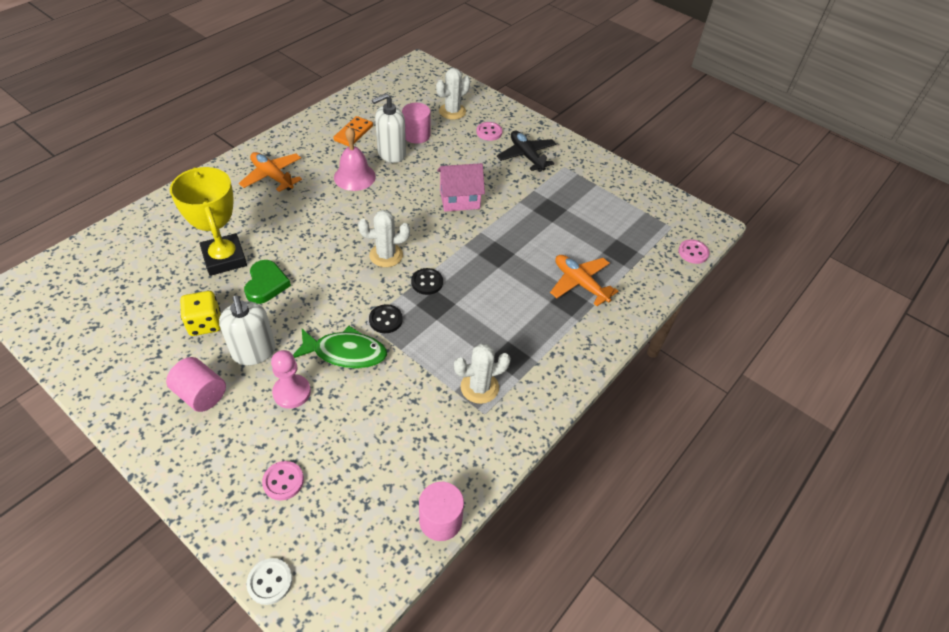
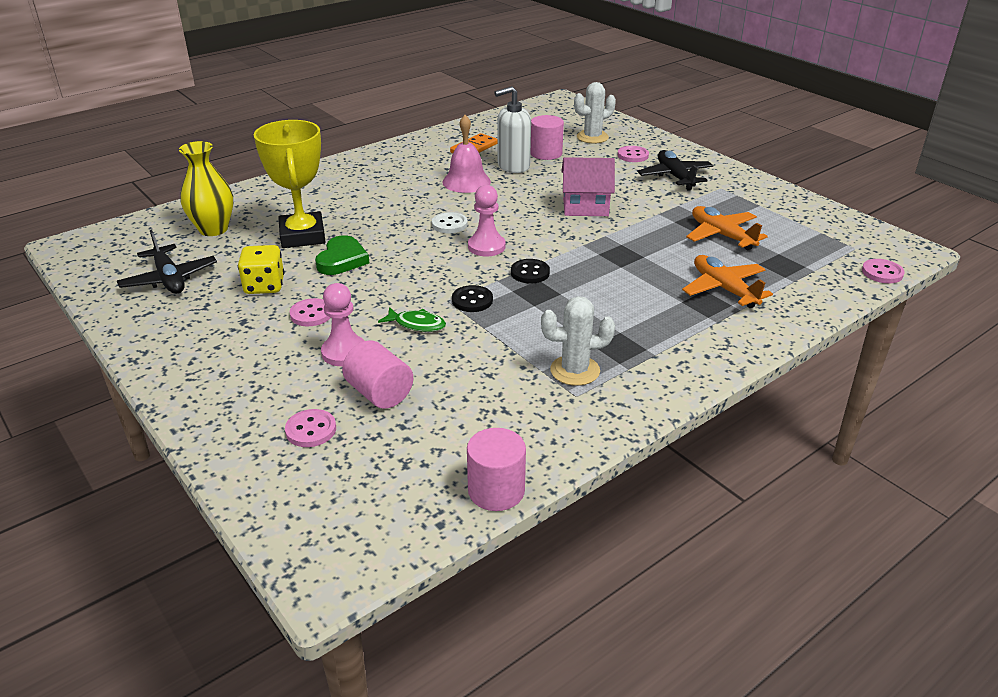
camera: 15 degrees right, 15 degrees down
pink cylinder [166,357,226,412] -> pink cylinder moved to [342,341,413,409]
white soap dispenser [219,295,276,365] -> pink button [290,298,331,326]
orange plane [239,152,302,192] -> orange plane moved to [686,206,768,250]
white button [246,558,292,605] -> white button moved to [432,212,468,233]
green fish [293,326,387,369] -> green fish [378,307,446,332], size x0.59
white cactus [358,210,410,267] -> pink pawn [468,185,506,256]
none -> black plane [117,230,217,294]
none -> yellow vase [179,141,233,236]

